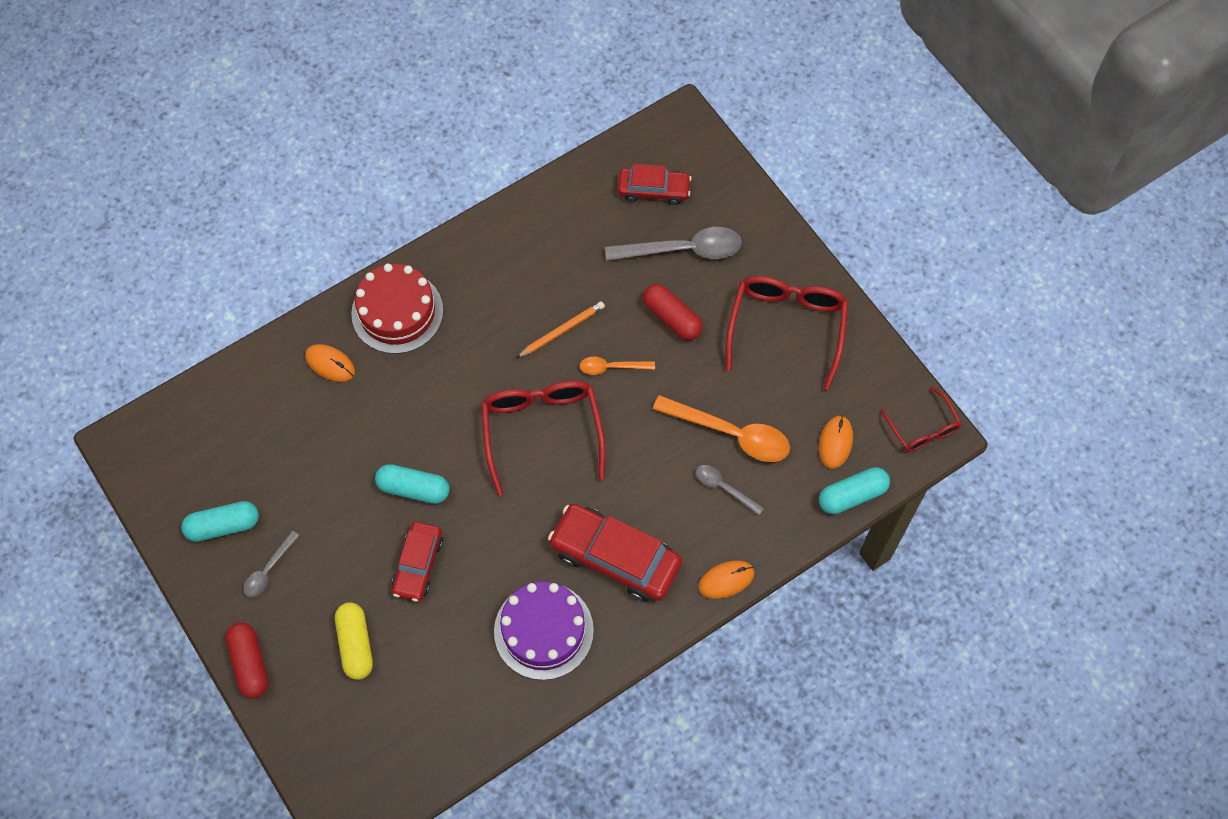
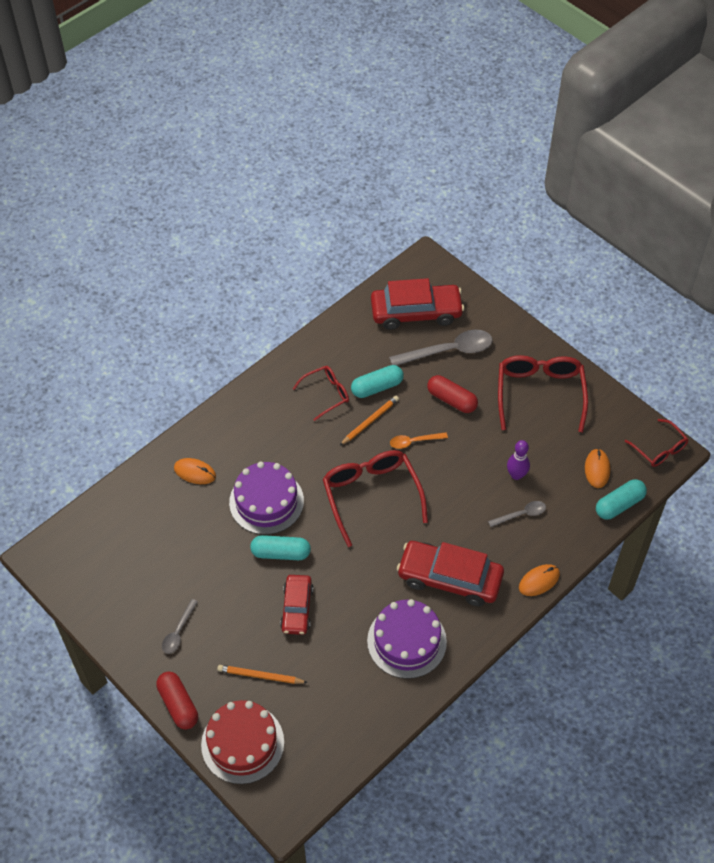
camera: 10 degrees left, 10 degrees down
turquoise capsule [181,501,259,542] -> turquoise capsule moved to [351,365,404,398]
yellow capsule [335,602,373,680] -> orange pencil [217,665,308,684]
red cake [351,264,443,354] -> red cake moved to [201,700,284,784]
red car [618,164,692,205] -> red car [371,278,464,330], size x1.63
orange spoon [653,395,790,462] -> purple bowling pin [507,440,530,480]
grey spoon [696,465,764,515] -> grey spoon turned 135 degrees clockwise [488,501,546,527]
none -> purple cake [229,462,304,535]
none -> red glasses [293,366,349,421]

